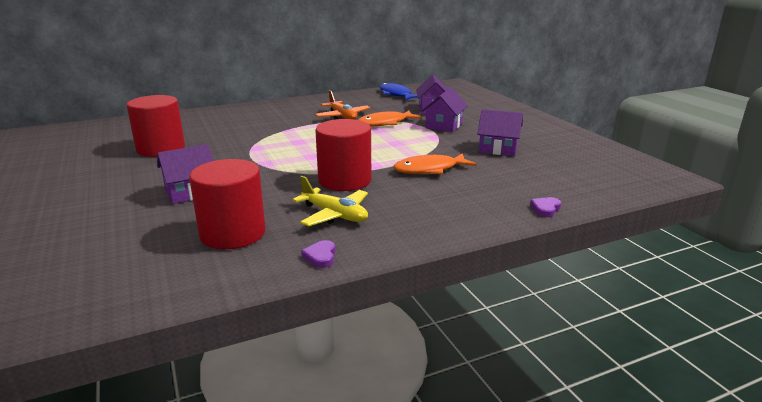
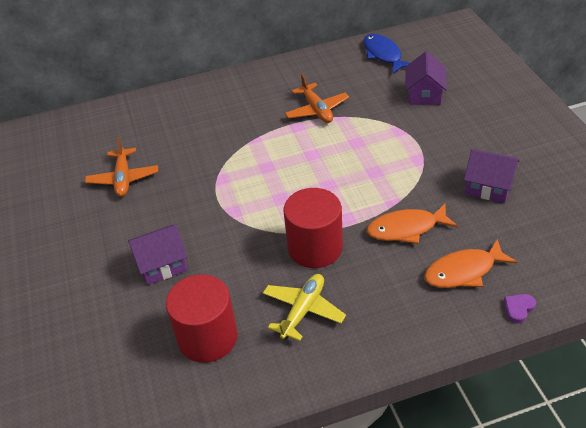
camera: 10 degrees right, 20 degrees up
red cylinder [127,95,185,157] -> orange plane [85,137,158,197]
yellow plane [292,176,368,227] -> yellow plane turned 105 degrees counterclockwise [263,274,346,341]
purple heart [301,240,336,268] -> none
orange fish [358,110,422,126] -> orange fish moved to [424,239,517,288]
purple house [422,88,468,132] -> none

